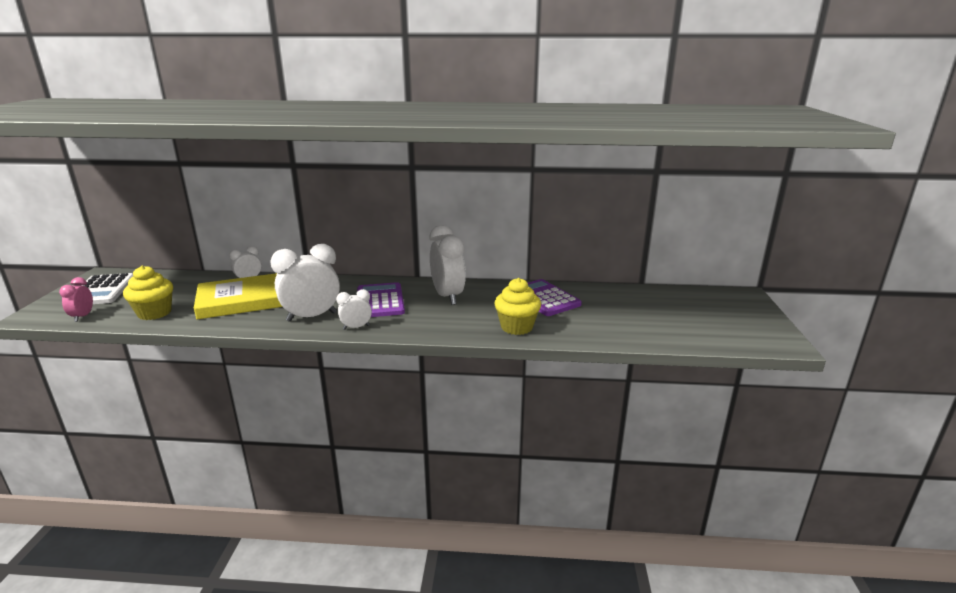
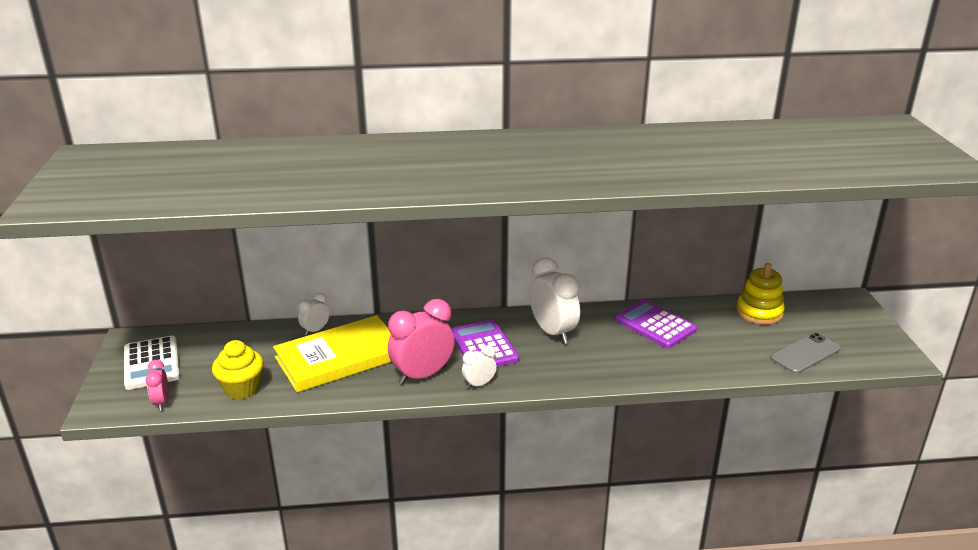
camera: 10 degrees left, 5 degrees up
white clock [270,244,340,322] -> pink clock [388,299,455,385]
yellow cupcake [494,278,541,335] -> none
none -> yellow stacking toy [736,263,785,325]
none -> grey phone [770,333,841,374]

